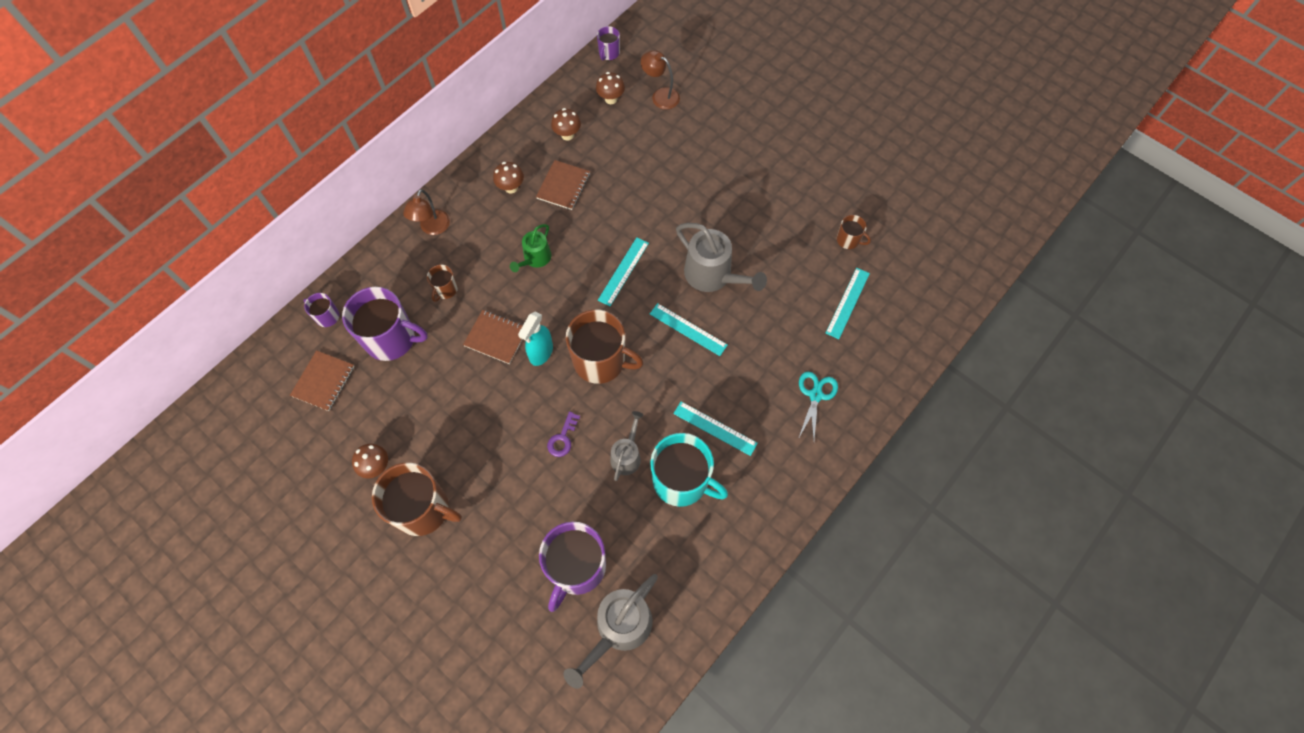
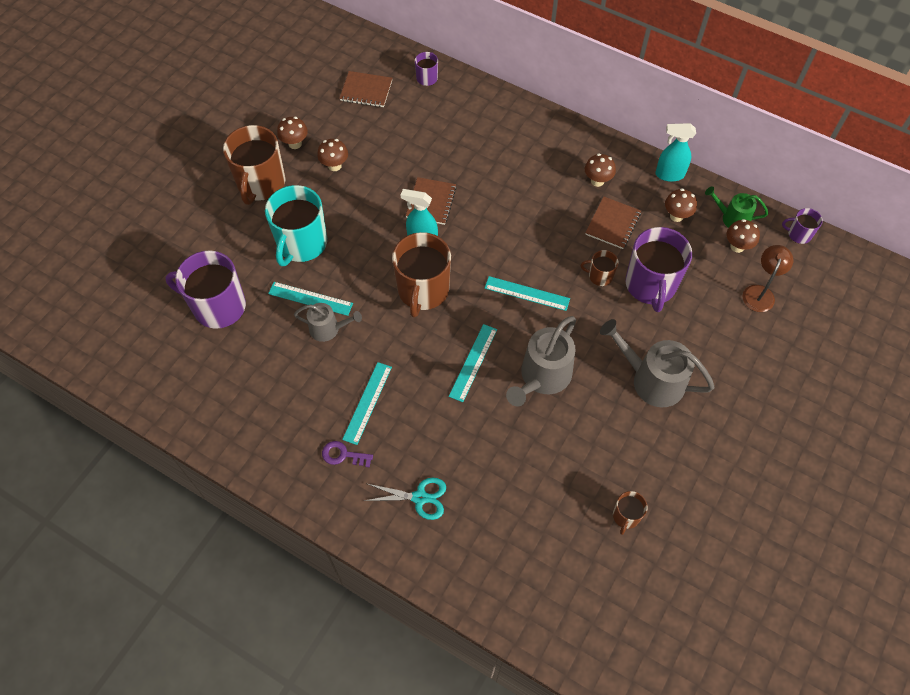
camera: 80 degrees right, 5 degrees down
purple mug [342,287,428,361] -> purple mug moved to [625,227,692,312]
brown lamp [403,189,450,235] -> none
brown mug [427,265,458,302] -> brown mug moved to [581,250,618,286]
green watering can [510,224,551,272] -> green watering can moved to [705,186,768,228]
brown notebook [536,160,590,210] -> brown notebook turned 75 degrees counterclockwise [585,196,641,249]
purple key [547,411,580,457] -> purple key moved to [322,441,373,467]
grey watering can [564,574,658,689] -> grey watering can moved to [600,319,715,408]
turquoise mug [650,433,728,507] -> turquoise mug moved to [265,185,327,266]
turquoise ruler [826,268,870,339] -> turquoise ruler moved to [268,282,353,316]
none -> brown mushroom [317,139,348,171]
none -> turquoise spray bottle [655,123,696,182]

